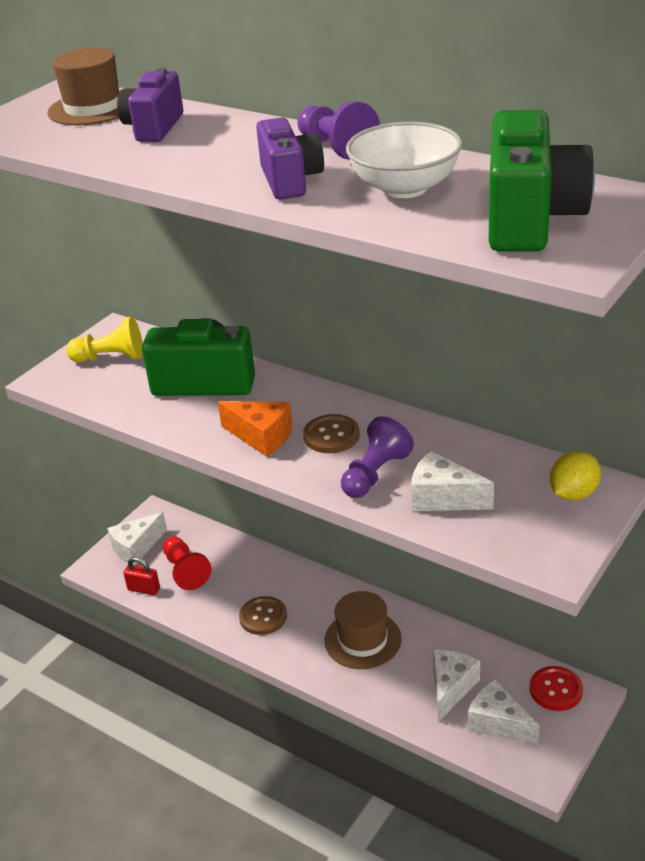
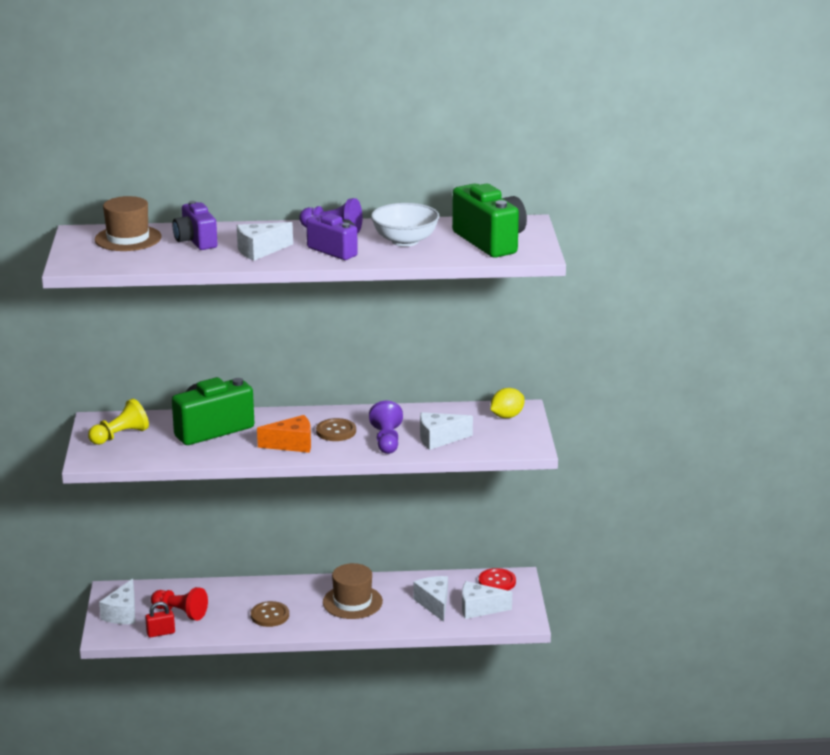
camera: 40 degrees left, 10 degrees down
yellow lemon [550,451,601,501] -> yellow lemon turned 45 degrees clockwise [490,388,525,418]
none -> white cheese [237,222,293,261]

